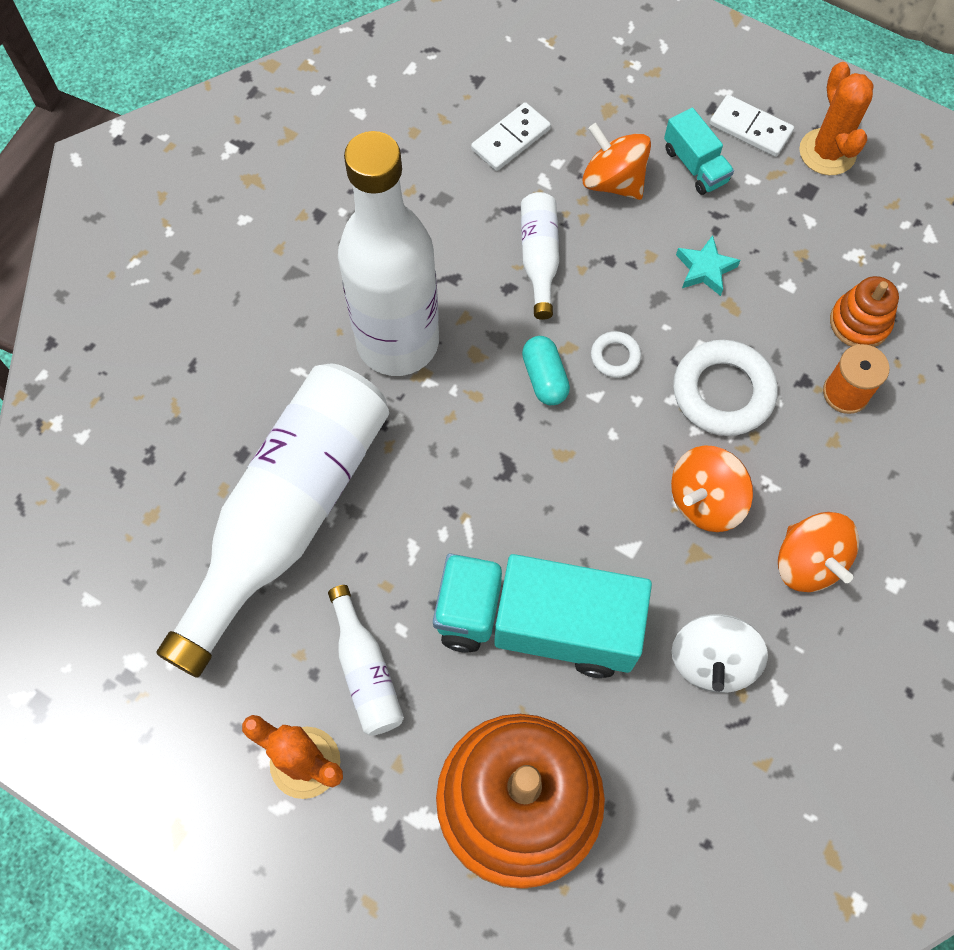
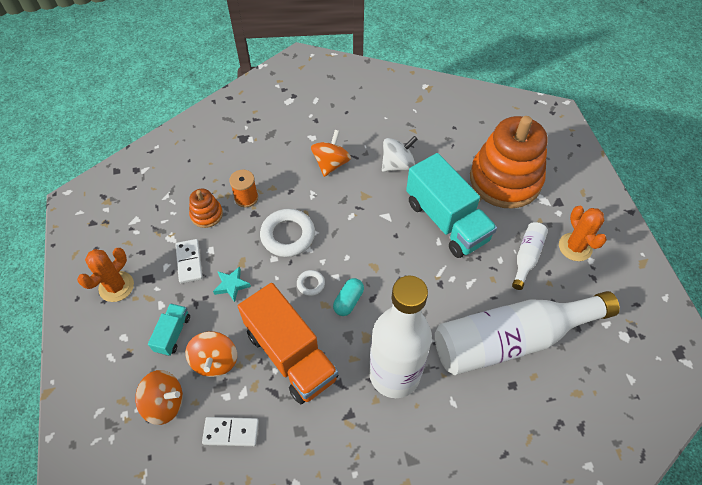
camera: 135 degrees left, 10 degrees down
white bottle [521,192,559,320] -> orange truck [238,283,339,404]
orange spinning top [671,445,753,532] -> orange spinning top moved to [135,370,183,425]
white domino [710,95,794,157] -> white domino moved to [175,239,203,283]

